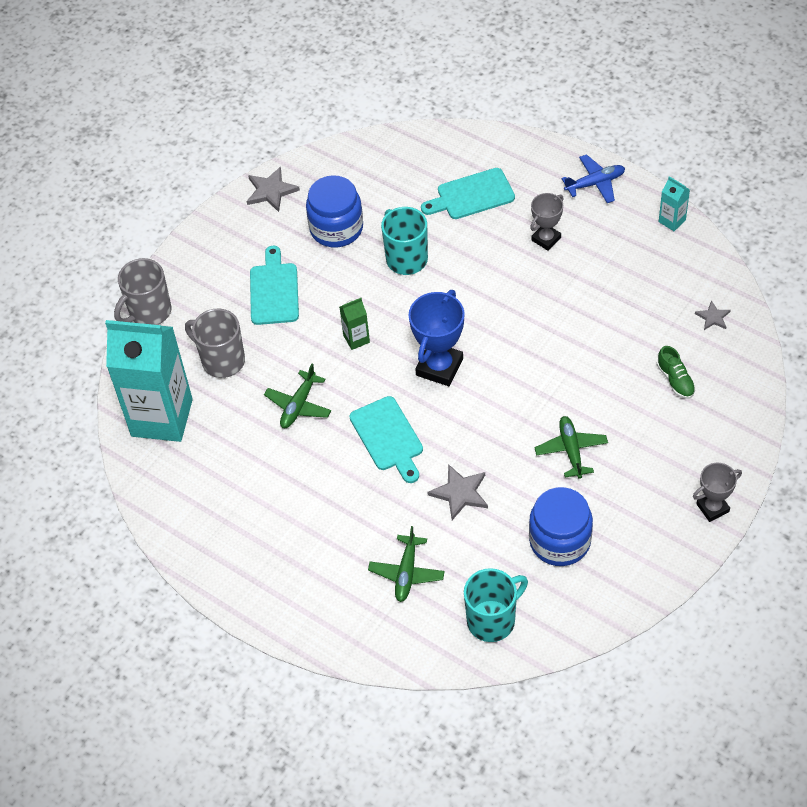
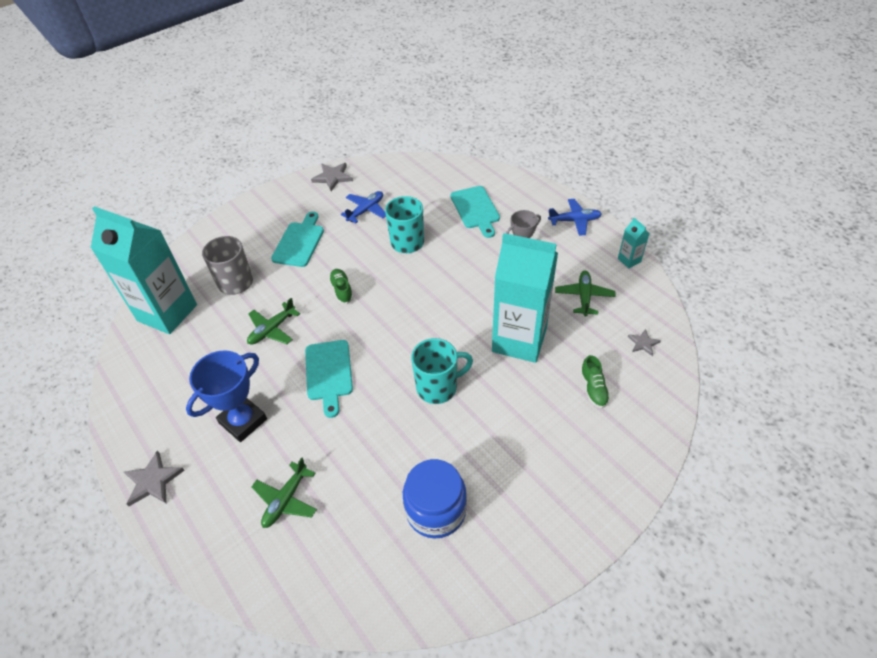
camera: 15 degrees right, 5 degrees down
grey mug [114,258,171,325] -> none
blue jar [306,175,363,247] -> blue plane [341,191,386,223]
green carton [339,298,370,350] -> green shoe [329,269,354,304]
blue trophy [409,290,465,386] -> blue trophy moved to [186,350,267,442]
turquoise cutting board [421,168,515,219] -> turquoise cutting board turned 105 degrees counterclockwise [450,186,500,238]
grey star [427,464,488,520] -> grey star moved to [124,451,185,506]
turquoise mug [464,568,528,642] -> turquoise mug moved to [411,338,473,404]
green plane [534,416,608,479] -> green plane moved to [555,270,616,317]
grey trophy [693,463,742,522] -> none
none -> turquoise carton [492,233,558,363]

